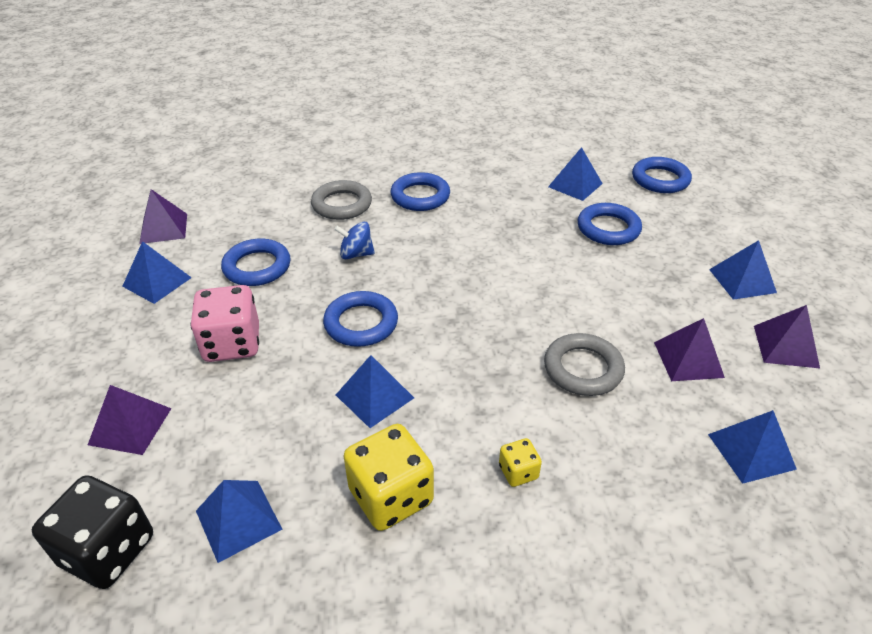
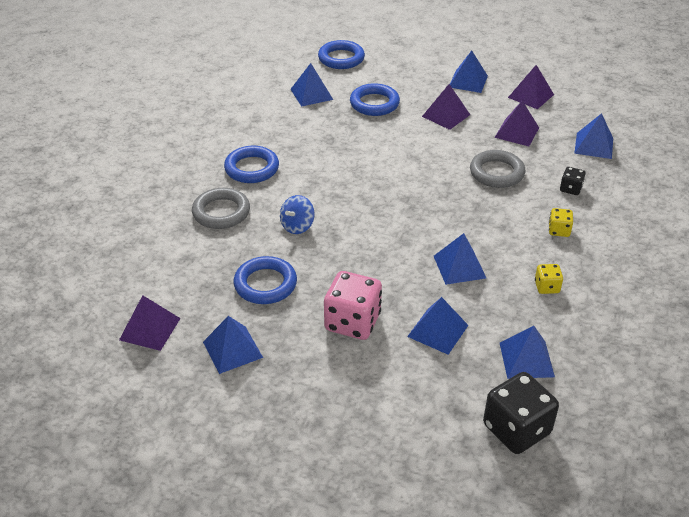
camera: 60 degrees left, 0 degrees up
purple pyramid [88,385,172,455] -> purple pyramid moved to [422,84,470,130]
blue ring [323,291,398,347] -> none
yellow dice [344,424,434,531] -> yellow dice [535,264,563,294], size x0.50
none -> blue pyramid [407,297,468,355]
none -> black dice [560,167,586,195]

